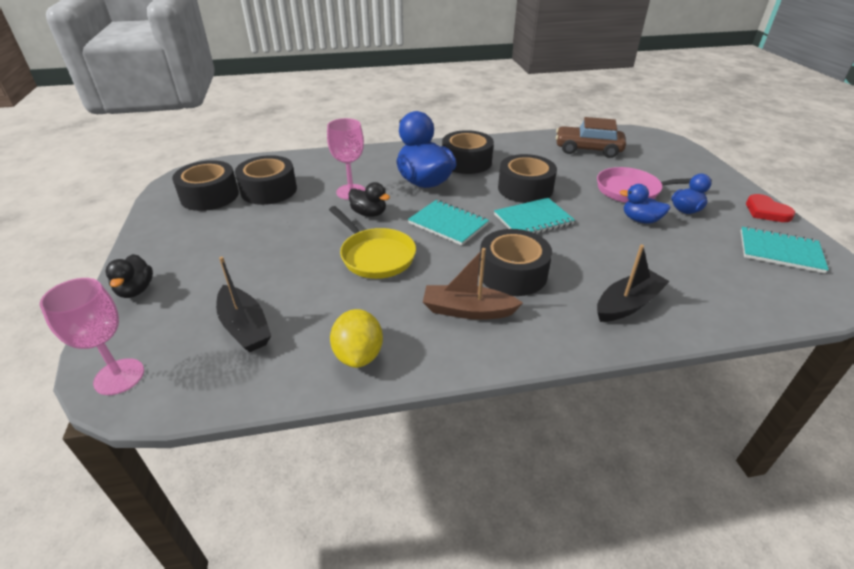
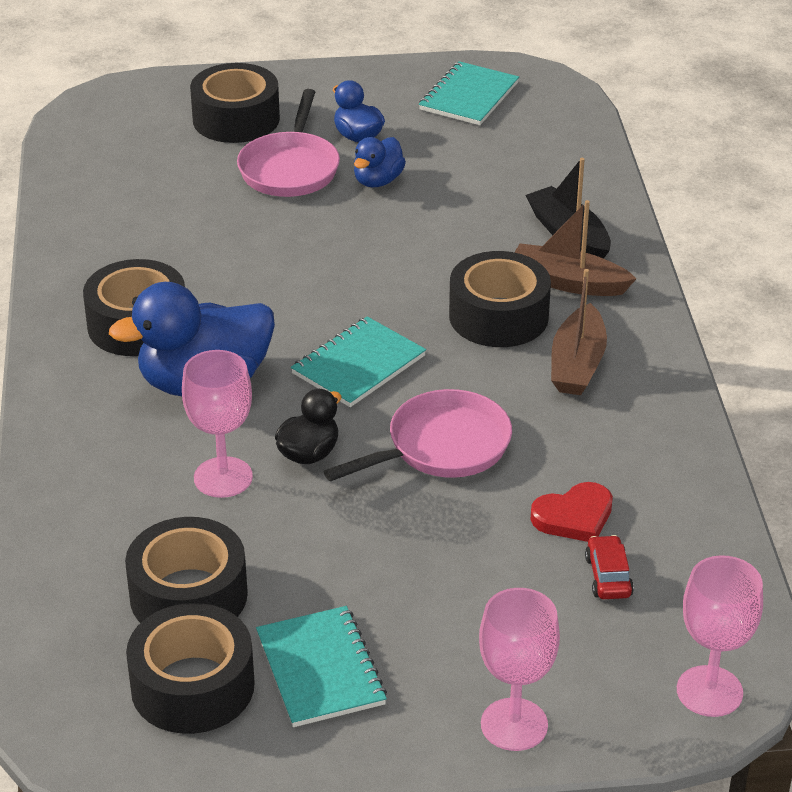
camera: 85 degrees left, 0 degrees up
black duck [105,254,153,298] -> pink goblet [479,588,560,751]
black boat [216,257,271,352] -> red car [585,535,634,599]
yellow pan [329,206,416,279] -> pink pan [323,389,512,481]
yellow lemon [330,309,383,368] -> none
turquoise notebook [494,198,575,234] -> turquoise notebook moved to [256,606,387,727]
black tape [498,154,557,203] -> black tape moved to [190,63,280,143]
brown car [556,117,626,158] -> none
red heart [746,194,795,222] -> red heart moved to [531,482,613,542]
none -> brown boat [514,200,636,296]

